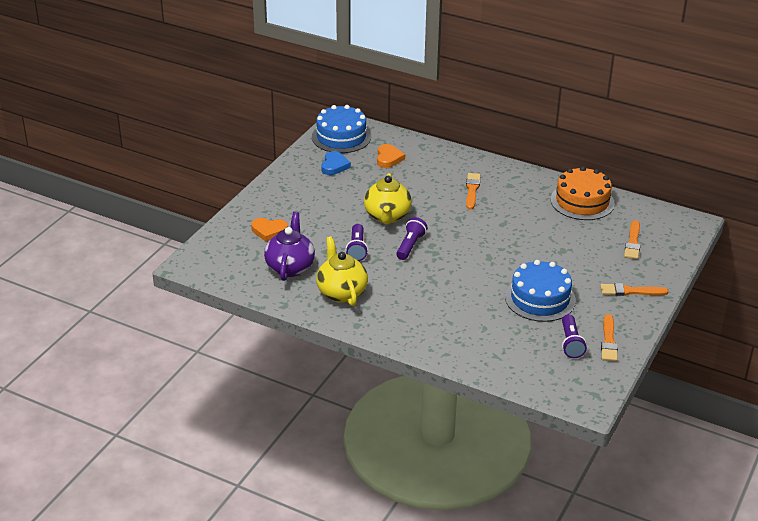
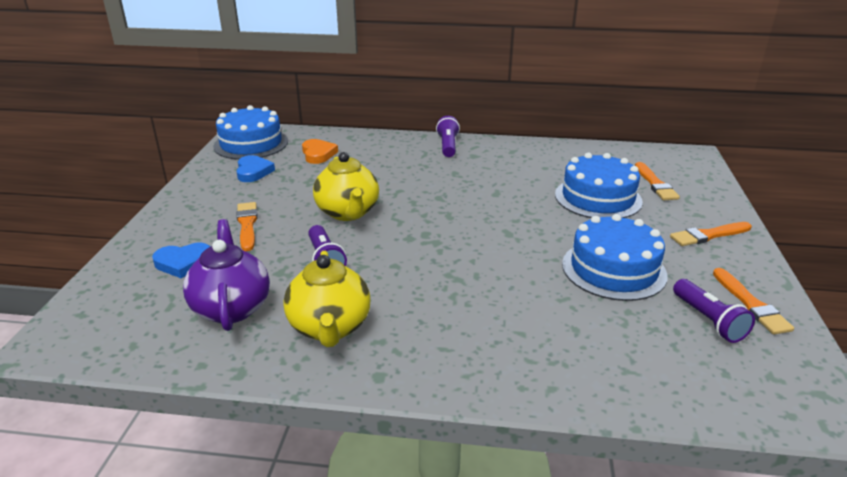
camera: 20 degrees left, 5 degrees down
orange heart [251,218,288,242] -> blue heart [152,243,210,278]
yellow teapot [316,236,368,306] -> yellow teapot turned 150 degrees counterclockwise [283,251,370,347]
purple flashlight [396,217,428,260] -> purple flashlight moved to [436,116,460,157]
orange brush [466,173,481,210] -> orange brush moved to [236,202,258,251]
orange cake [551,166,615,220] -> none
none -> blue cake [555,153,643,218]

